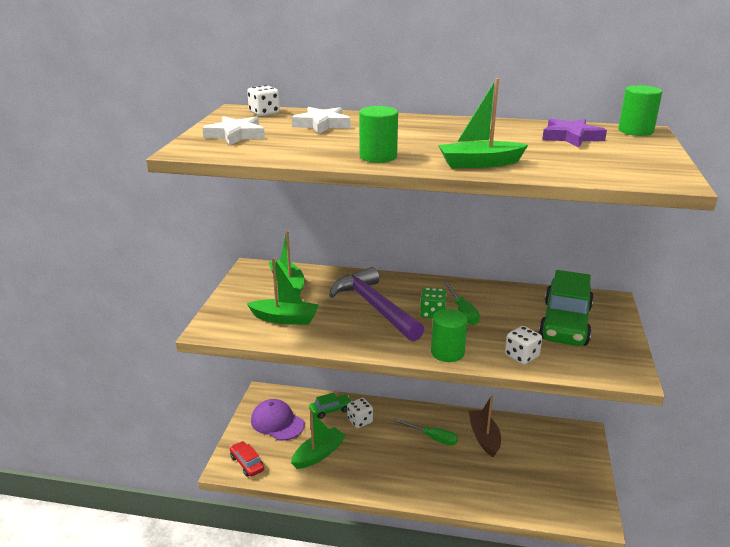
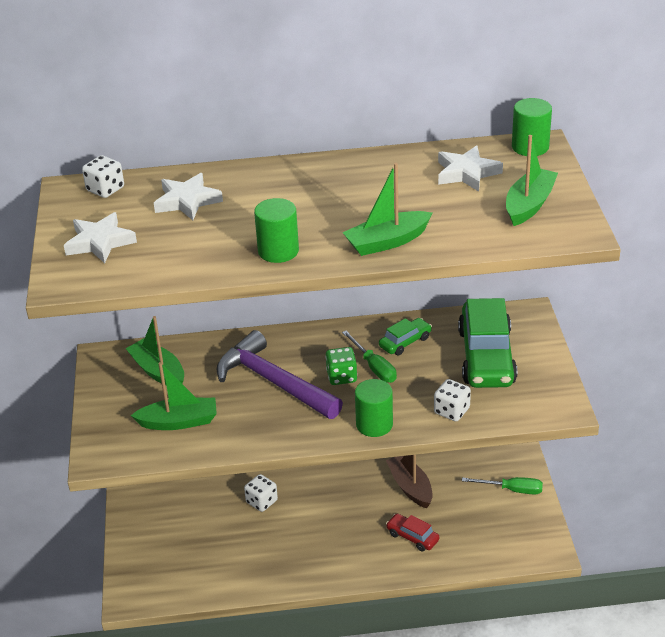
camera: 15 degrees left, 10 degrees up
red car [230,441,264,477] -> red car moved to [386,514,439,551]
purple cap [251,399,305,441] -> none
green boat [291,410,346,469] -> green boat moved to [506,135,558,226]
green car [309,393,352,419] -> green car moved to [379,318,432,355]
green screwdriver [394,419,458,446] -> green screwdriver moved to [462,477,543,494]
purple star [542,118,607,148] -> white star [438,145,503,192]

